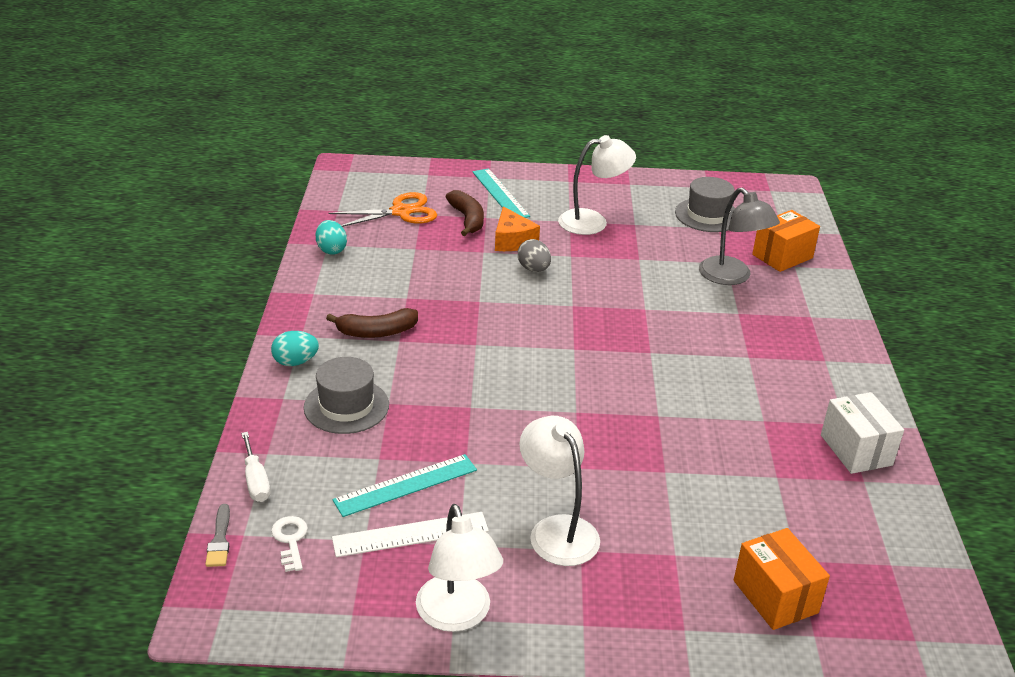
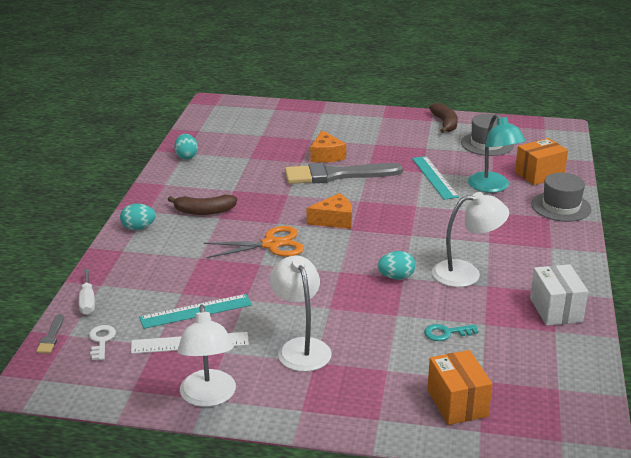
camera: 10 degrees right, 5 degrees down
grey hat [304,357,389,434] -> grey hat moved to [531,173,591,222]
orange scissors [329,192,437,227] -> orange scissors moved to [204,226,304,258]
brown banana [446,190,484,236] -> brown banana moved to [429,103,458,133]
turquoise ruler [472,169,530,218] -> turquoise ruler moved to [412,156,459,200]
grey egg [518,239,551,272] -> grey brush [285,163,403,184]
white lamp [558,135,636,235] -> white lamp moved to [432,192,509,287]
grey lamp [699,188,780,285] -> turquoise lamp [468,114,526,193]
none -> orange cheese [307,193,352,229]
none -> turquoise egg [378,251,416,280]
none -> turquoise key [424,324,478,341]

